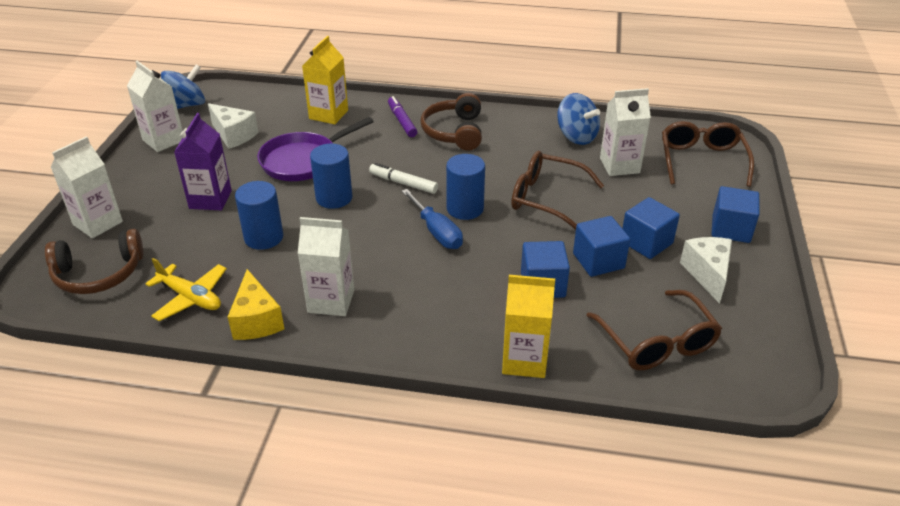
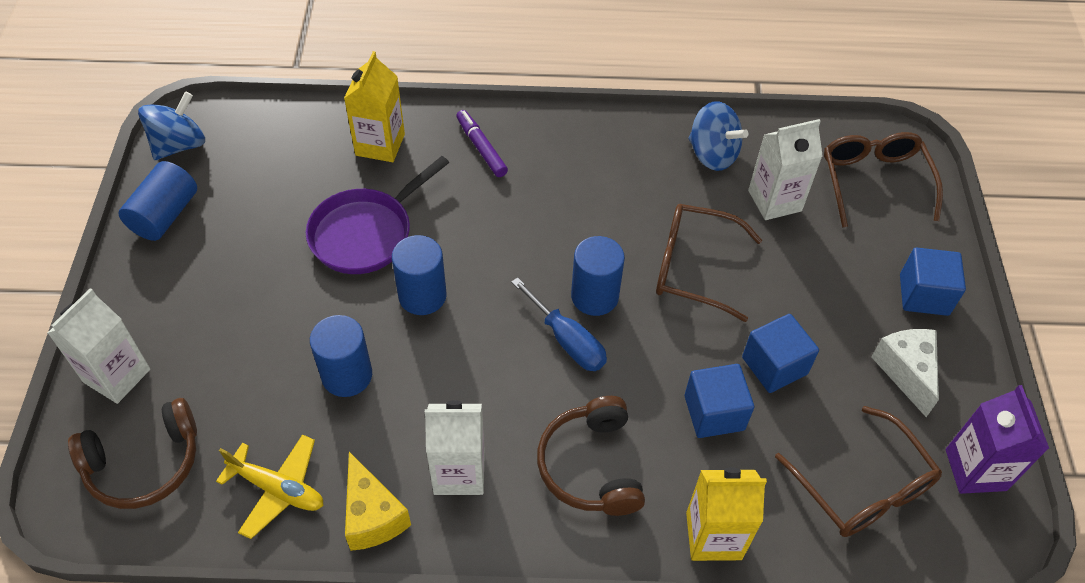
camera: 10 degrees left, 15 degrees up
white carton [127,61,183,152] -> blue cylinder [118,161,197,241]
purple carton [174,113,232,210] -> purple carton moved to [946,385,1049,494]
white cheese [208,103,258,149] -> none
white marker [369,163,438,194] -> none
brown headphones [420,93,482,151] -> brown headphones moved to [537,396,645,516]
blue cube [622,197,680,259] -> none

